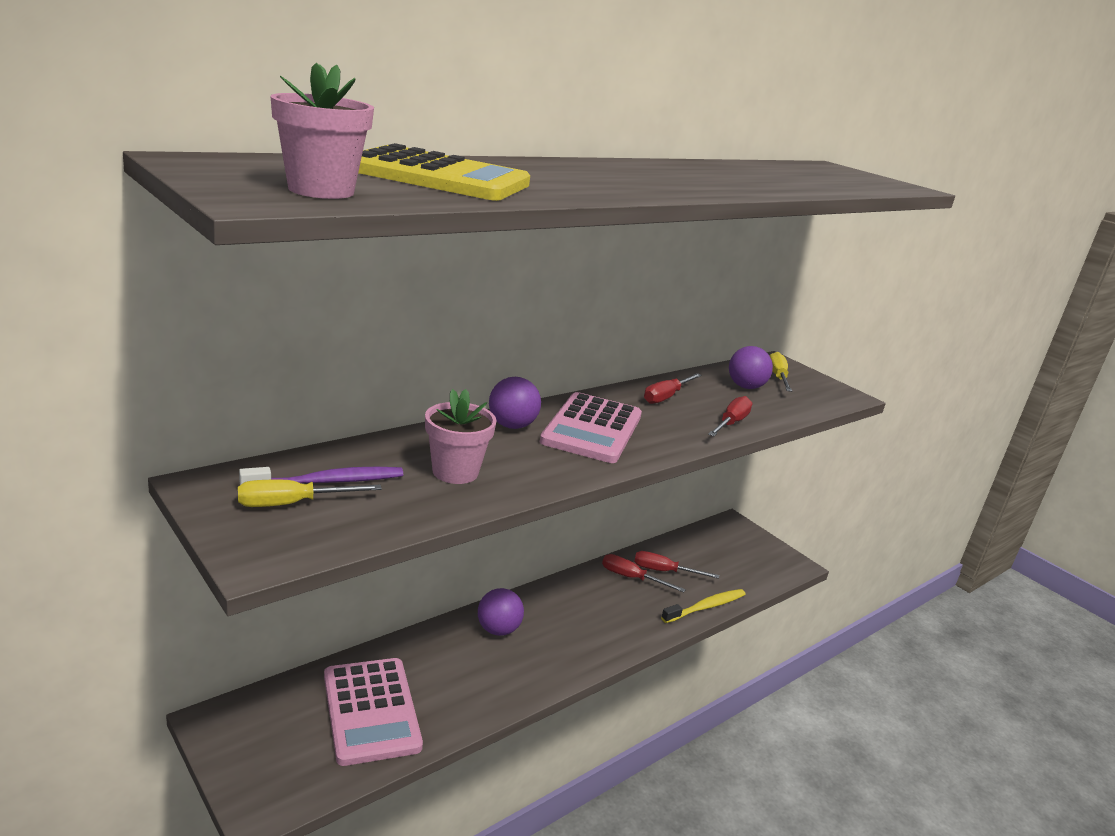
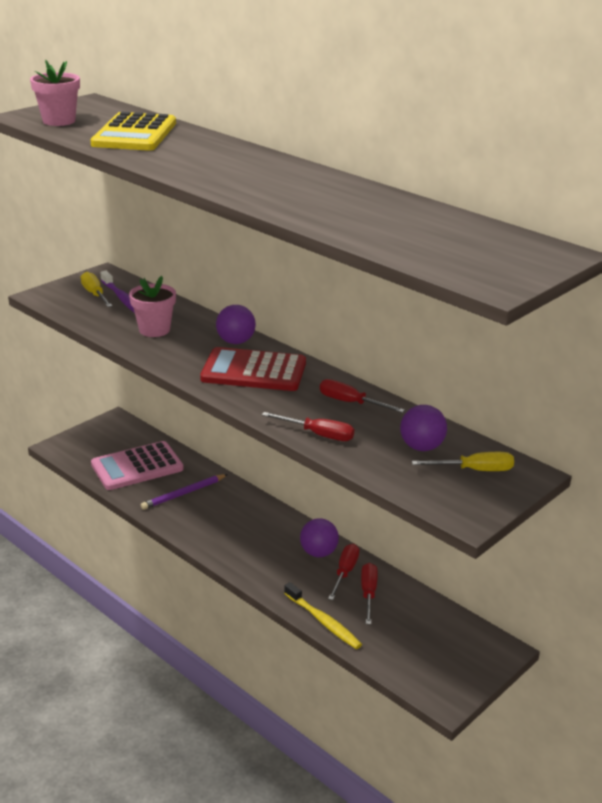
camera: 85 degrees right, 5 degrees up
purple ball [478,588,524,636] -> purple ball moved to [300,518,339,557]
pink calculator [540,392,642,463] -> red calculator [200,347,306,391]
none -> purple pencil [141,474,228,510]

